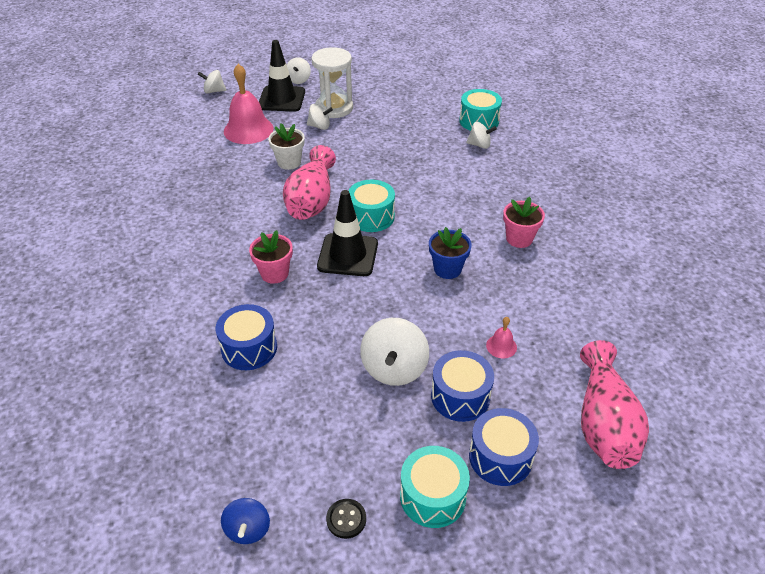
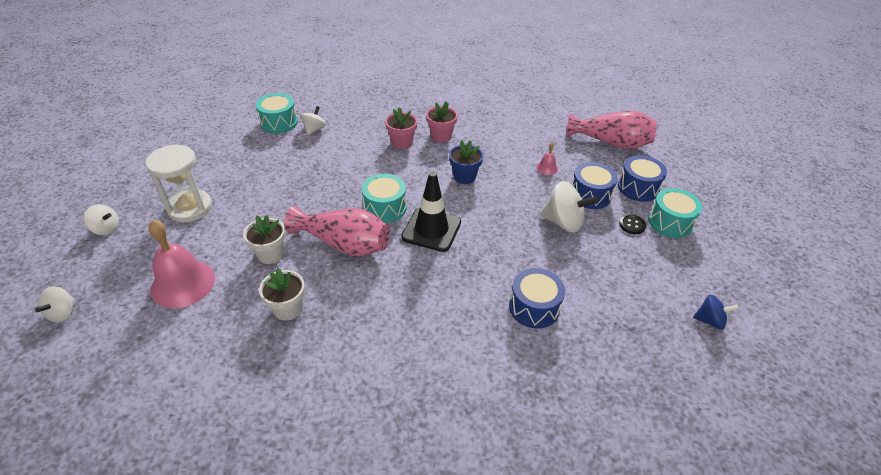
camera: 80 degrees left, 0 degrees up
pink flower pot [249,230,293,284] -> pink flower pot moved to [385,108,417,149]
black traffic cone [259,40,305,112] -> none
white spinning top [307,104,333,130] -> none
black button [326,499,366,539] -> black button moved to [619,214,646,234]
none -> white flower pot [259,268,305,321]

